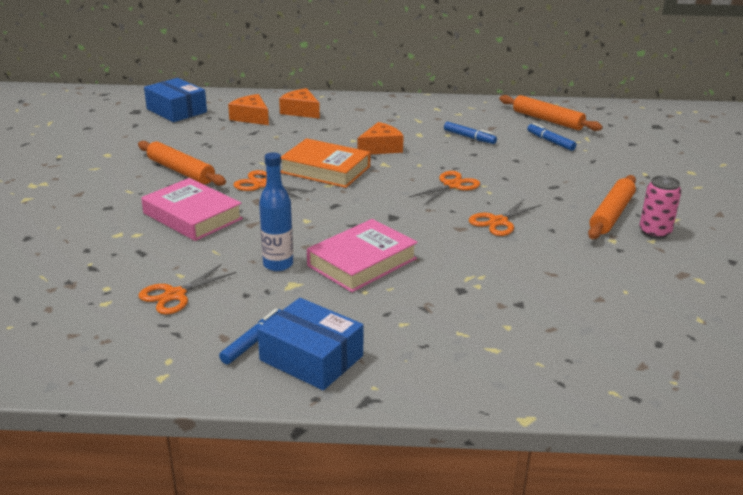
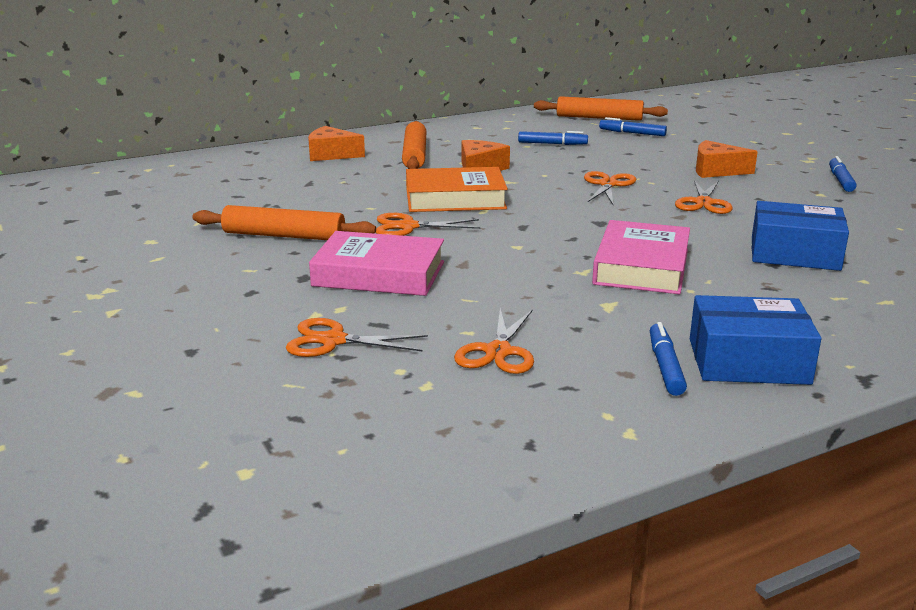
camera: 30 degrees left, 5 degrees down
blue box [144,78,207,122] -> blue box moved to [752,201,849,271]
orange cheese [228,94,269,125] -> orange cheese moved to [696,140,758,178]
blue bottle [259,152,293,271] -> none
orange rolling pin [588,175,636,239] -> orange rolling pin moved to [402,121,426,169]
pink can [639,176,681,239] -> blue marker [829,156,857,192]
none -> orange scissors [286,318,428,357]

